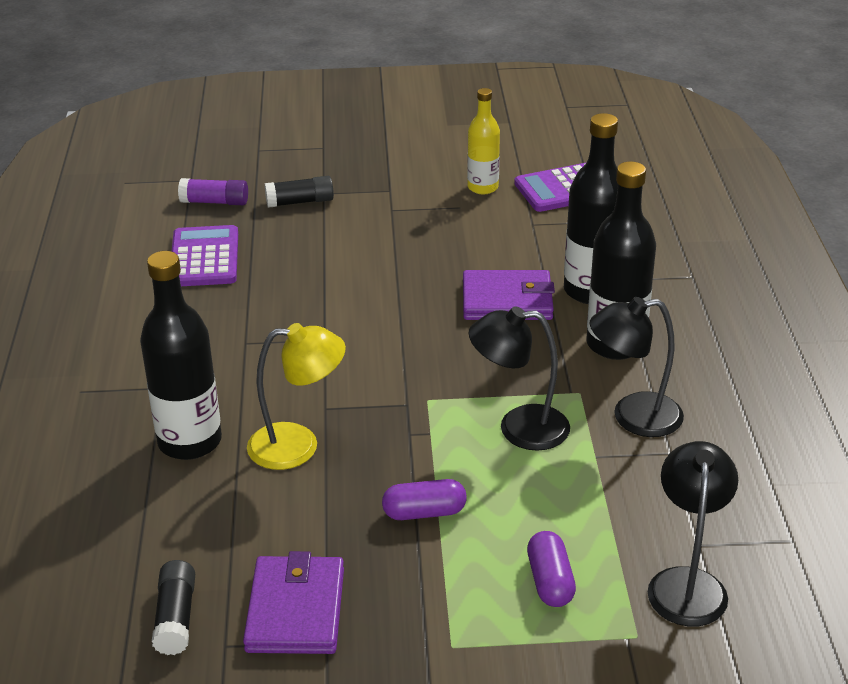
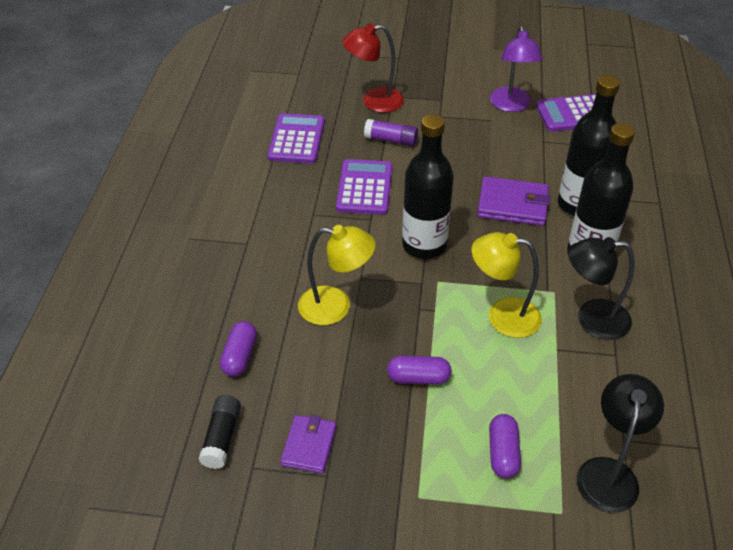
camera: 10 degrees right, 10 degrees up
black bottle [140,251,222,460] -> black bottle moved to [402,114,454,259]
purple glue stick [178,178,248,205] -> purple glue stick moved to [364,119,418,146]
purple wallet [243,551,344,654] -> purple wallet [280,415,337,474], size x0.66
black glue stick [265,176,334,208] -> red lamp [342,23,404,113]
yellow bottle [467,88,500,194] -> purple lamp [490,25,543,112]
black lamp [469,306,570,451] -> yellow lamp [472,232,542,338]
none -> purple capsule [220,321,257,376]
none -> purple calculator [336,159,392,215]

